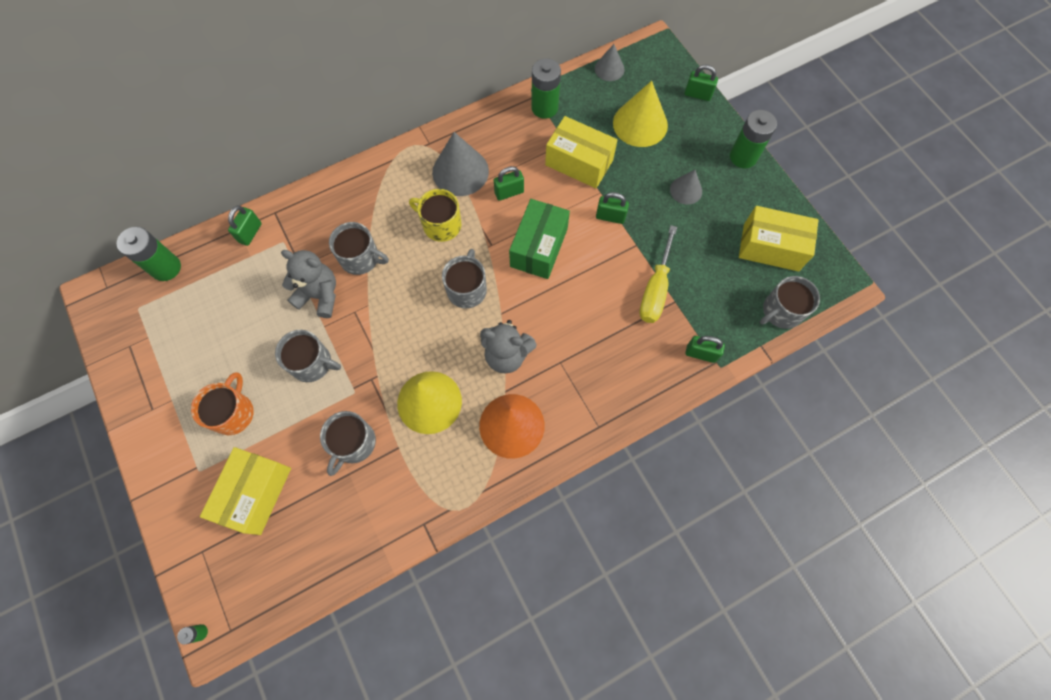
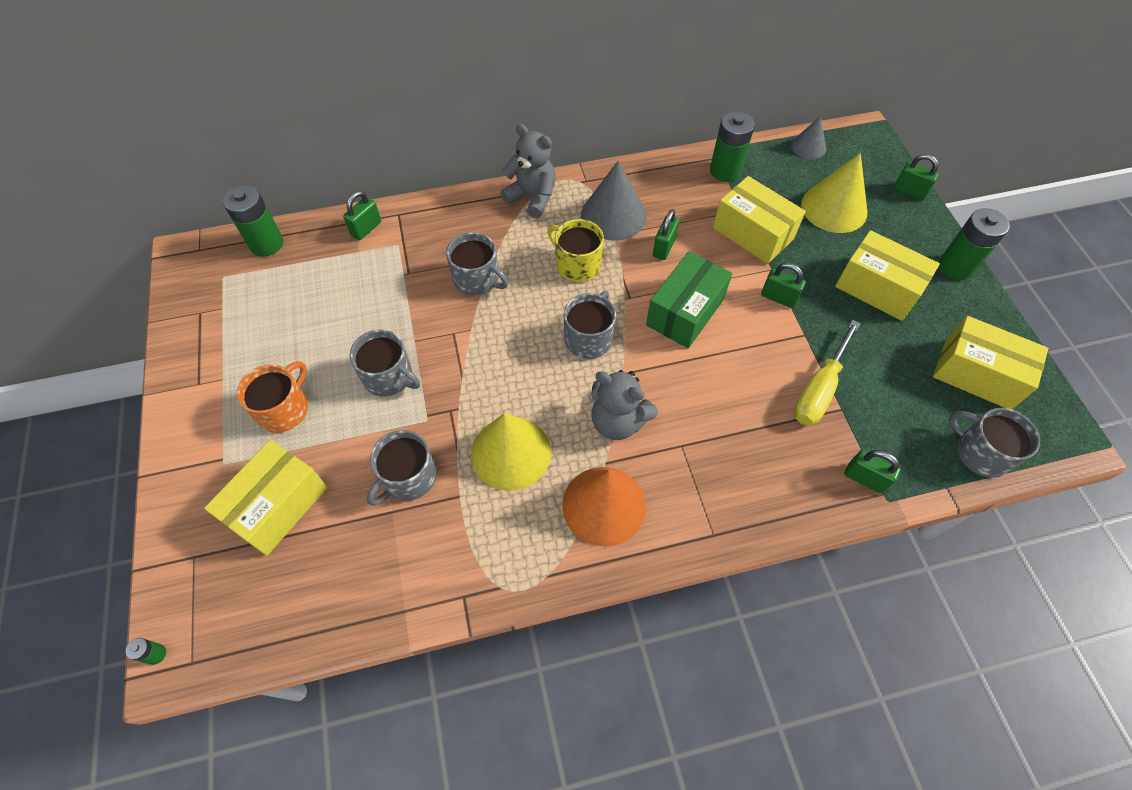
camera: 15 degrees right, 10 degrees down
grey teddy bear [281,250,336,318] -> grey teddy bear moved to [500,124,556,218]
green padlock [494,166,524,201] -> green padlock turned 60 degrees counterclockwise [653,209,679,260]
grey cone [670,170,702,205] -> yellow box [835,230,940,321]
grey mug [760,276,820,329] -> grey mug turned 60 degrees clockwise [949,408,1040,478]

